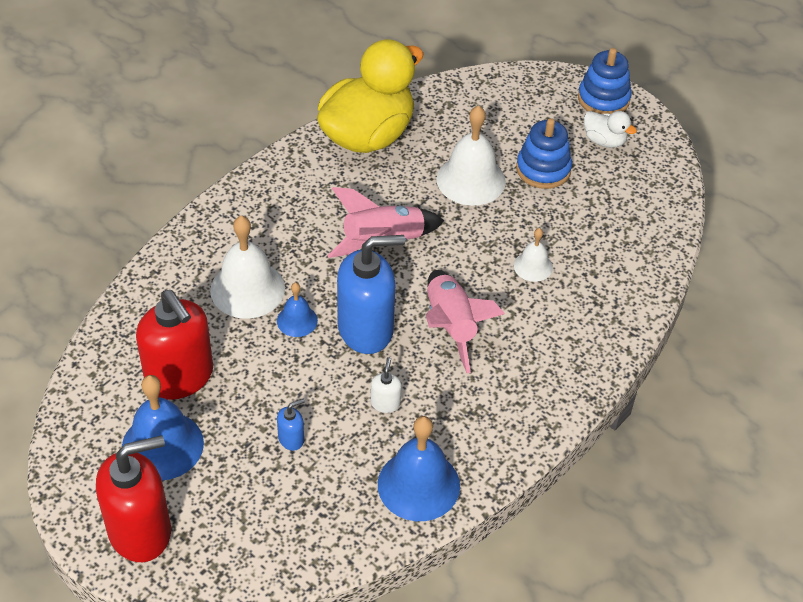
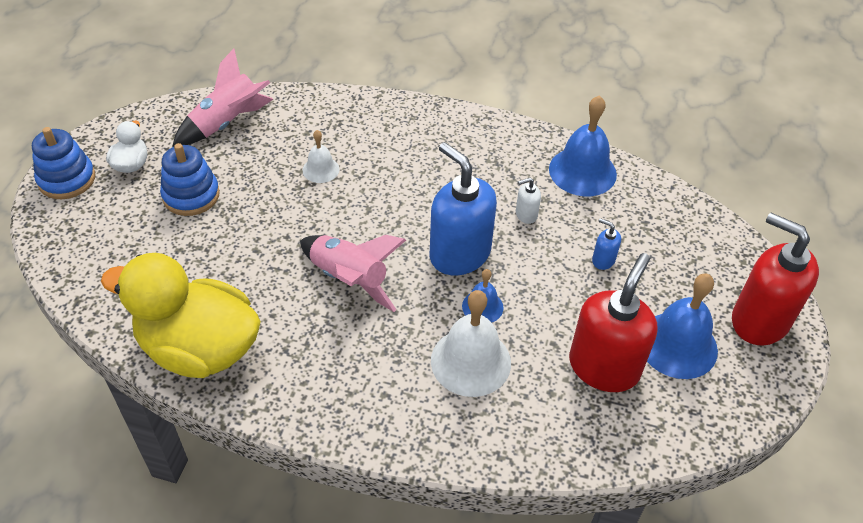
camera: 115 degrees left, 0 degrees up
pink rocket [426,270,505,373] -> pink rocket moved to [172,49,273,147]
white bell [436,105,506,206] -> none

